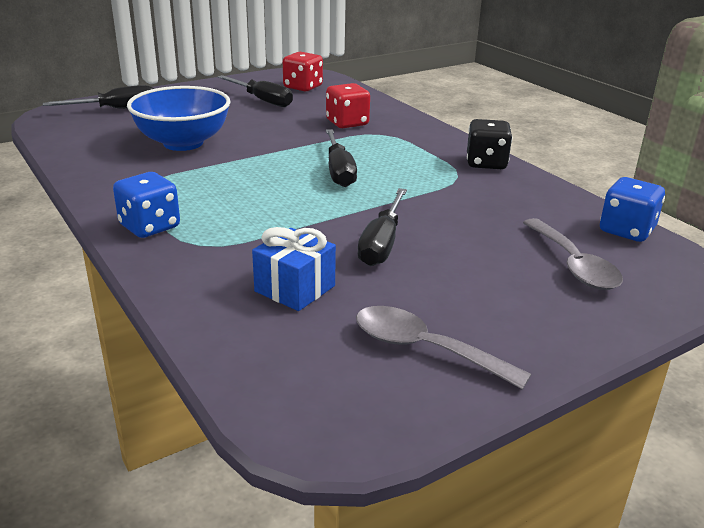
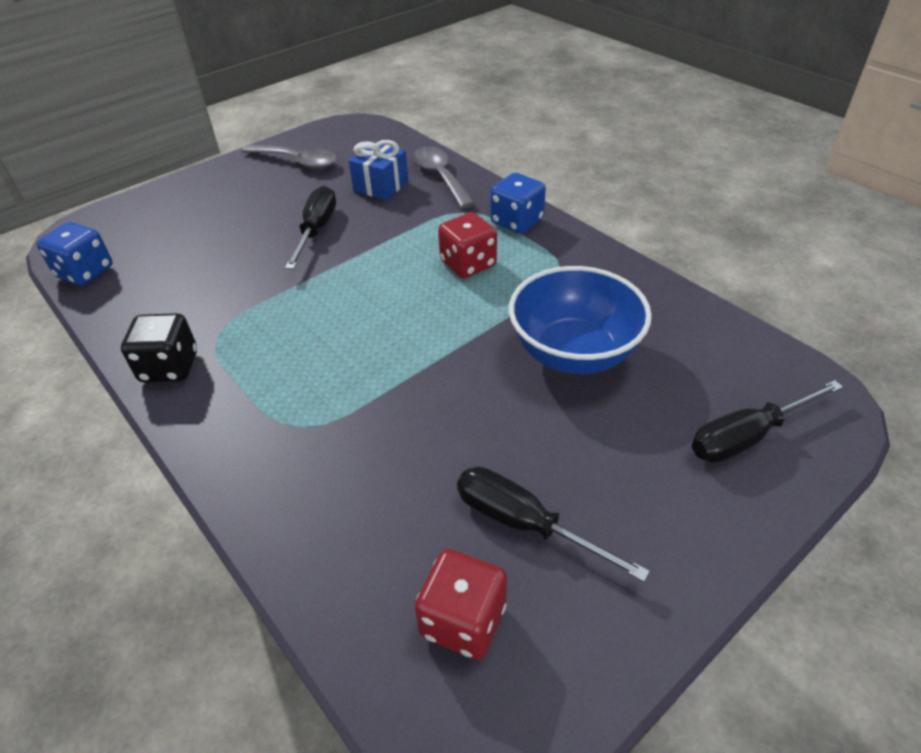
camera: 175 degrees right, 15 degrees up
red dice [326,83,370,128] -> red dice moved to [438,212,497,278]
black screwdriver [326,129,357,187] -> none
grey spoon [523,218,623,290] -> grey spoon moved to [413,146,475,208]

